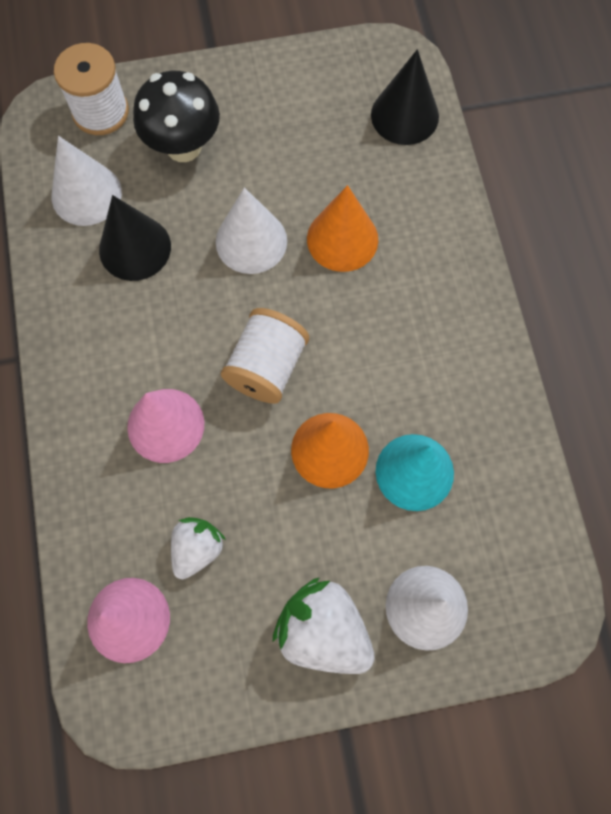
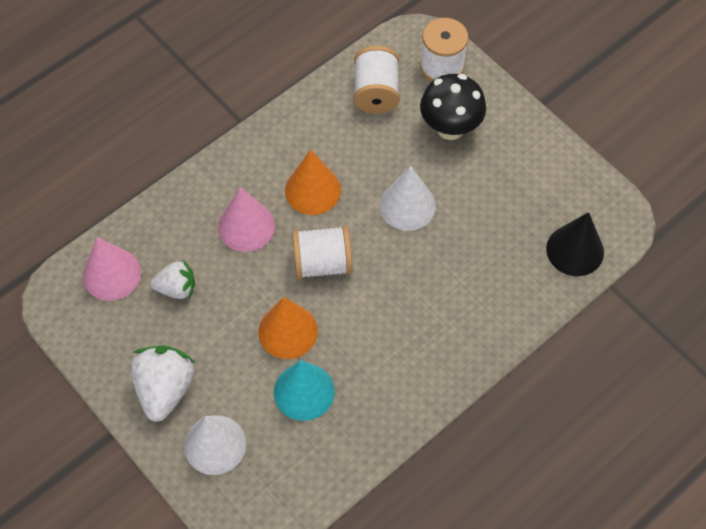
camera: 60 degrees right, 10 degrees down
white cone [52,136,122,226] -> white spool [354,46,400,114]
black cone [99,195,171,281] -> none
orange cone [307,185,378,272] -> orange cone moved to [285,150,341,215]

